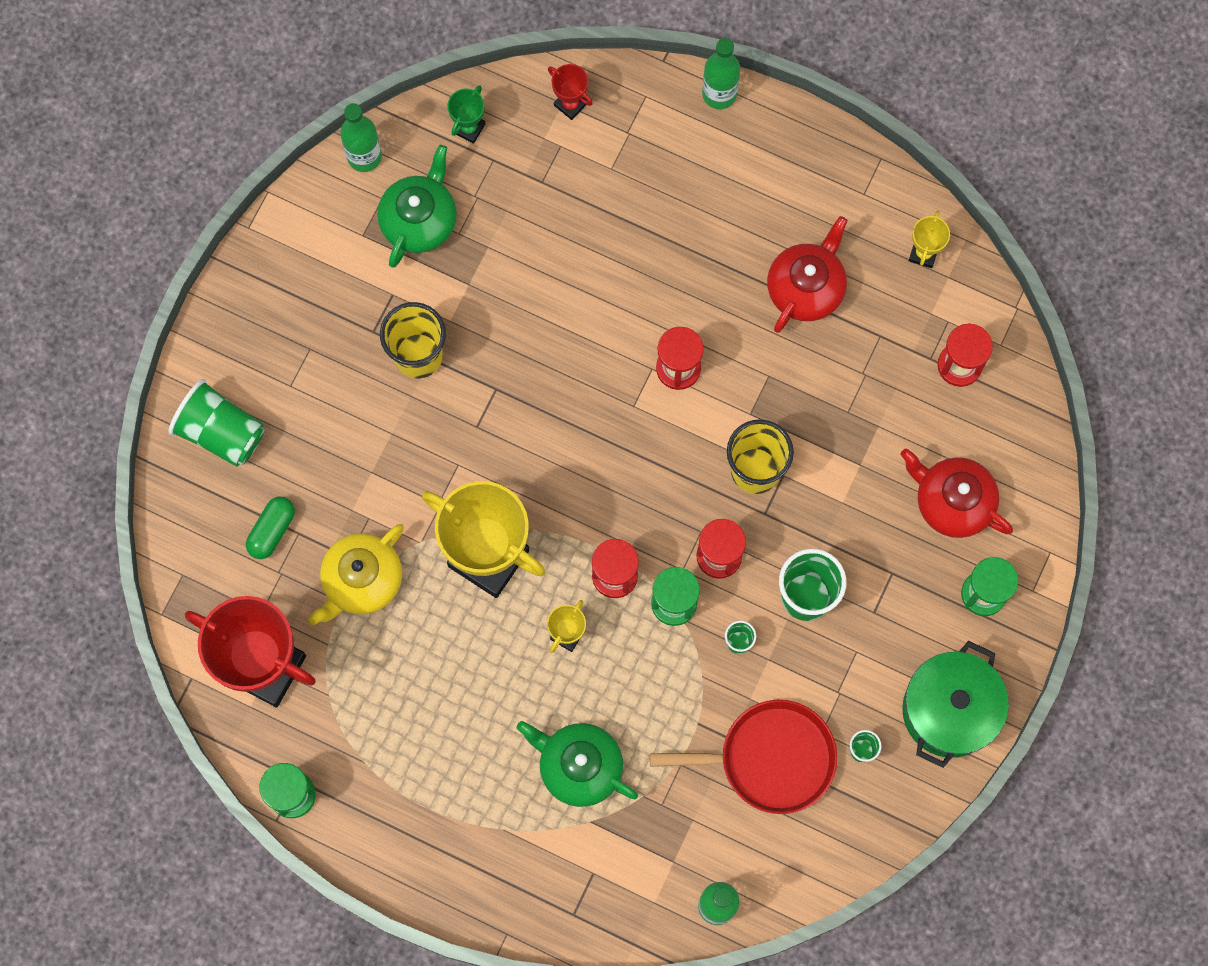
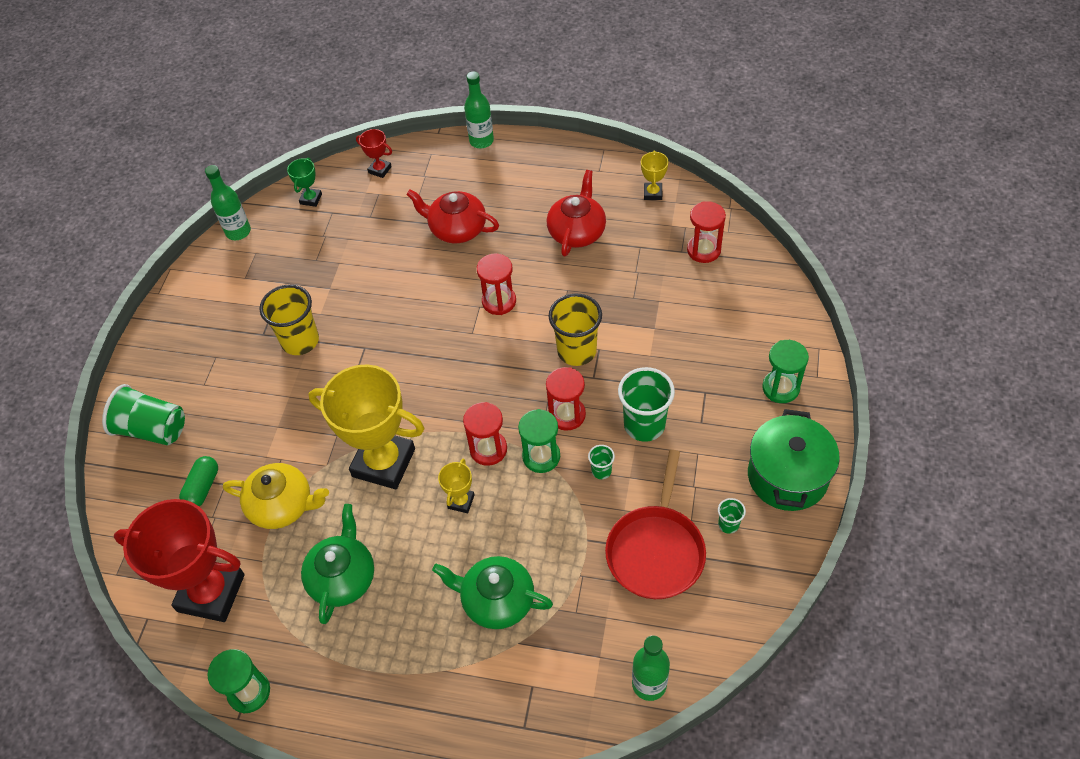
camera: 10 degrees left, 20 degrees down
yellow teapot [308,524,404,625] -> yellow teapot turned 105 degrees counterclockwise [223,463,329,529]
green teapot [377,145,457,268] -> green teapot moved to [301,504,374,624]
red pan [650,700,837,814] -> red pan turned 120 degrees clockwise [605,450,706,599]
red teapot [901,448,1013,538] -> red teapot moved to [406,189,499,243]

